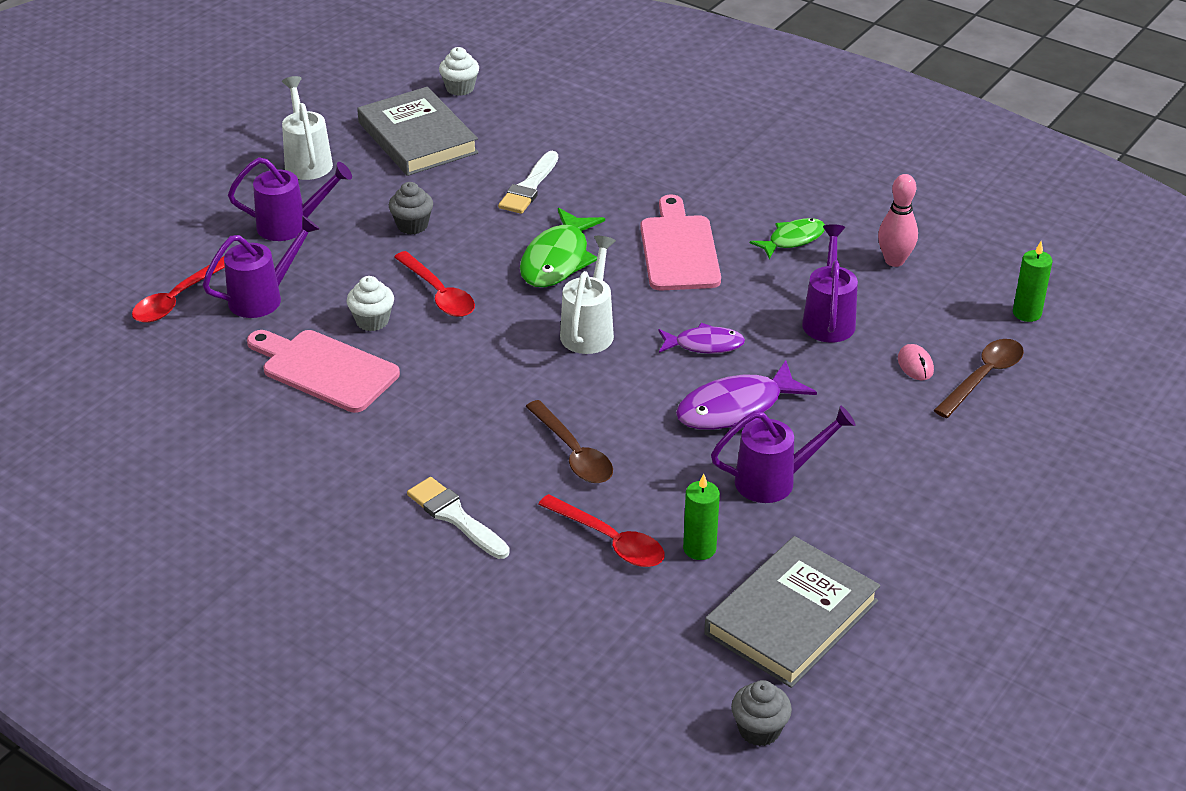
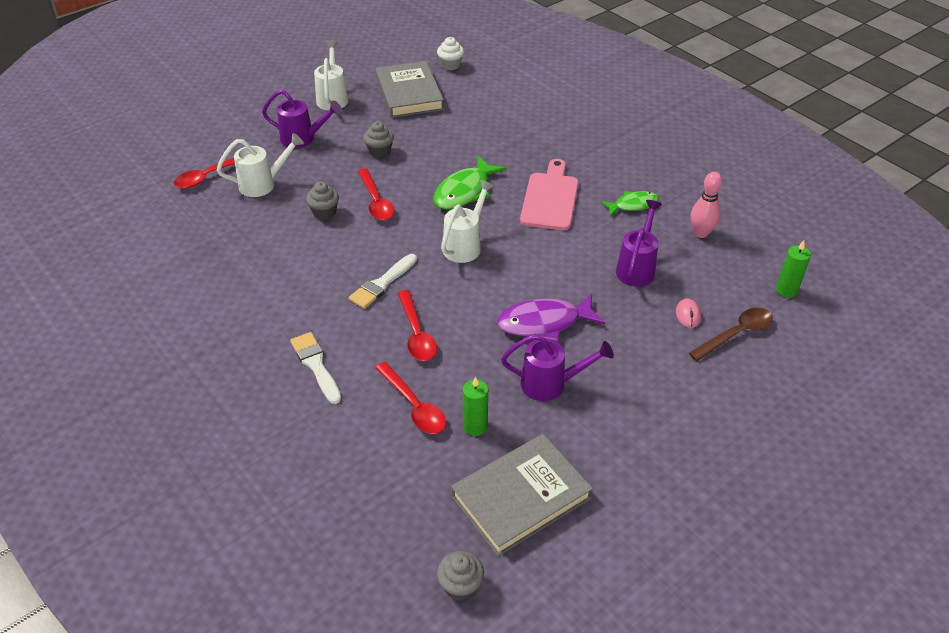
camera: 15 degrees right, 5 degrees up
purple watering can [202,215,320,318] -> white watering can [217,133,304,197]
pink cutting board [247,330,400,413] -> none
white cupcake [346,276,394,331] -> grey cupcake [306,182,339,220]
white brush [498,151,558,214] -> white brush moved to [349,254,417,309]
brown spoon [525,400,613,483] -> red spoon [398,290,437,361]
purple fish [658,323,745,354] -> none

